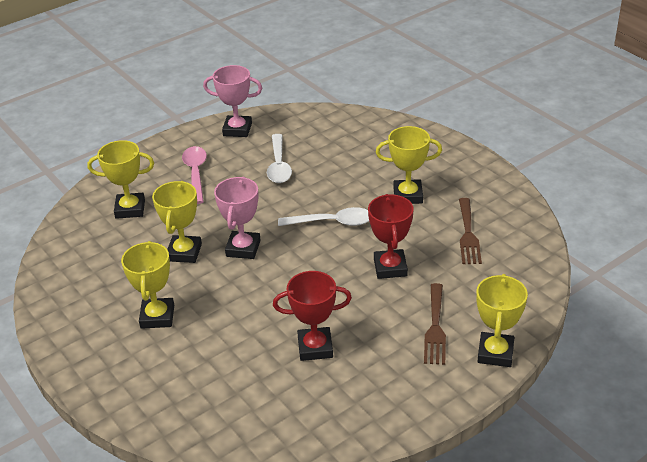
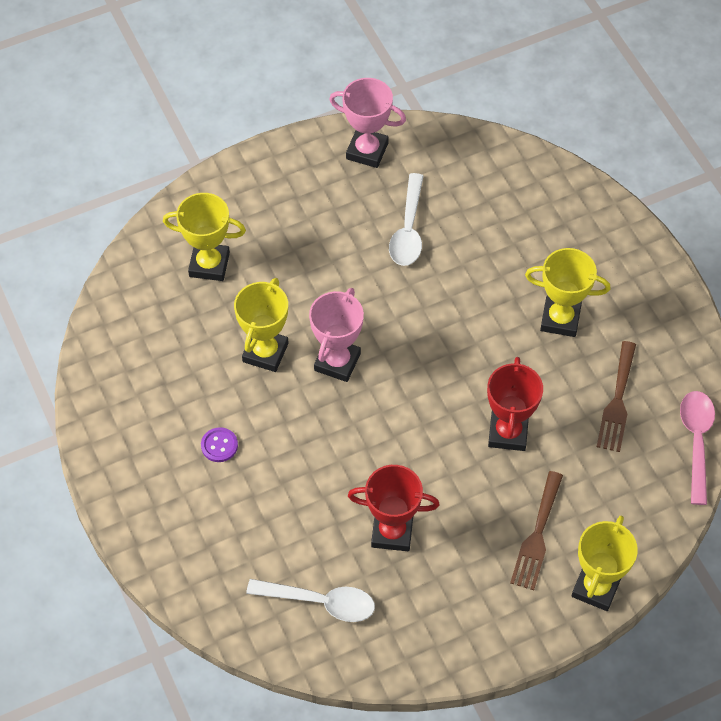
camera: 10 degrees right, 20 degrees up
yellow trophy [121,241,174,329] -> purple button [201,427,238,462]
pink spoon [182,146,207,204] -> pink spoon moved to [680,391,715,505]
white spoon [278,207,369,226] -> white spoon moved to [246,579,375,622]

